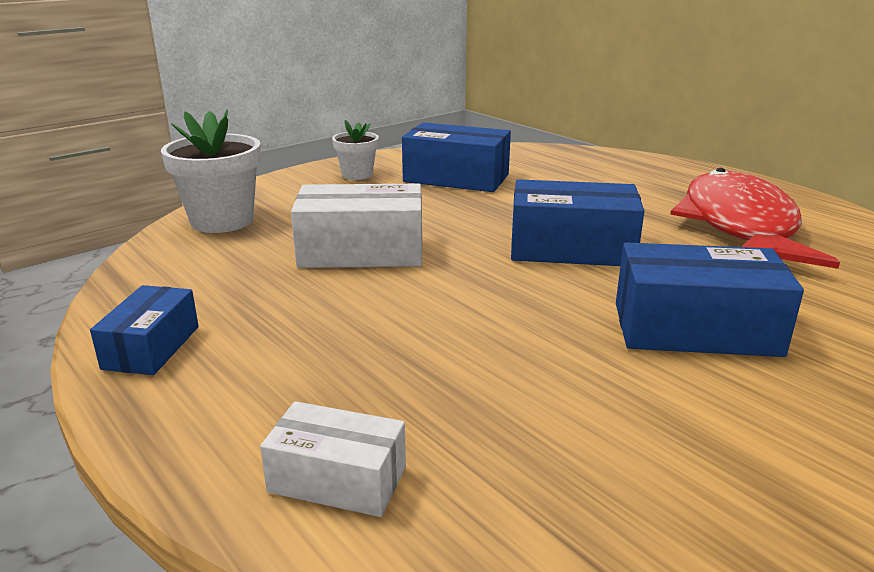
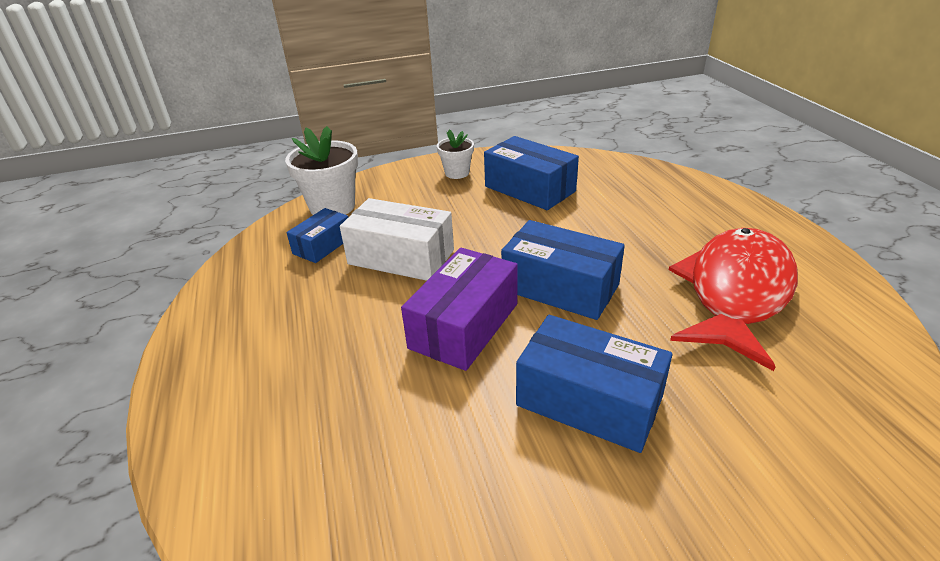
camera: 25 degrees right, 10 degrees up
blue box [90,285,199,375] -> blue box moved to [286,208,348,263]
white box [260,401,406,517] -> none
none -> purple box [401,248,518,371]

